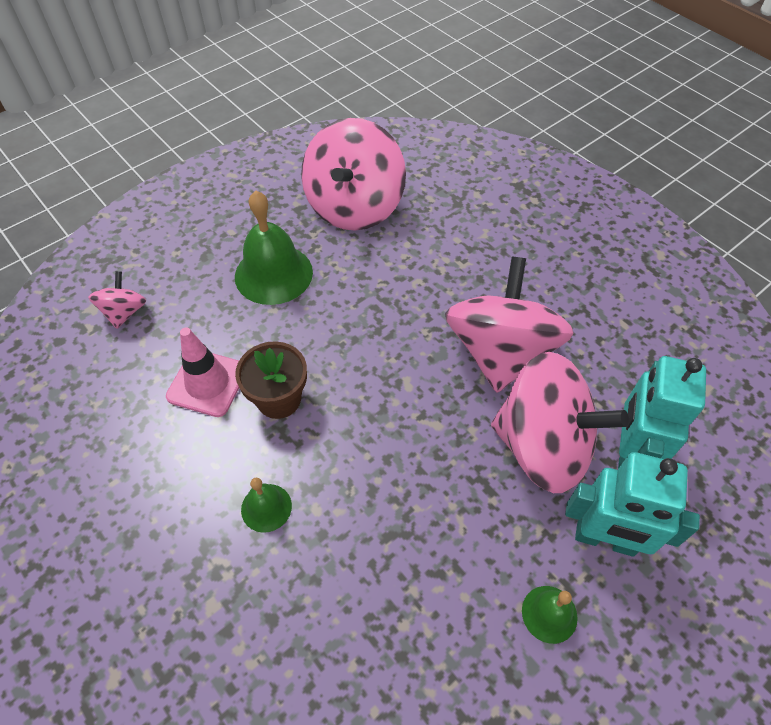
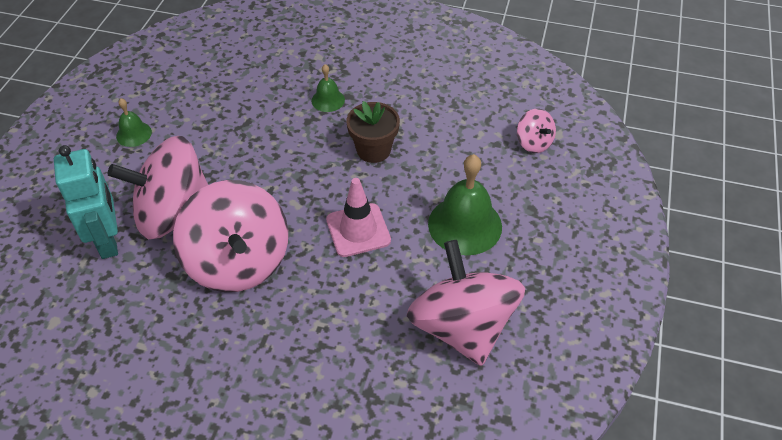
camera: 145 degrees right, 5 degrees down
pink traffic cone [166,327,239,417] -> pink traffic cone moved to [326,178,391,257]
turquoise robot [565,452,700,557] -> none

